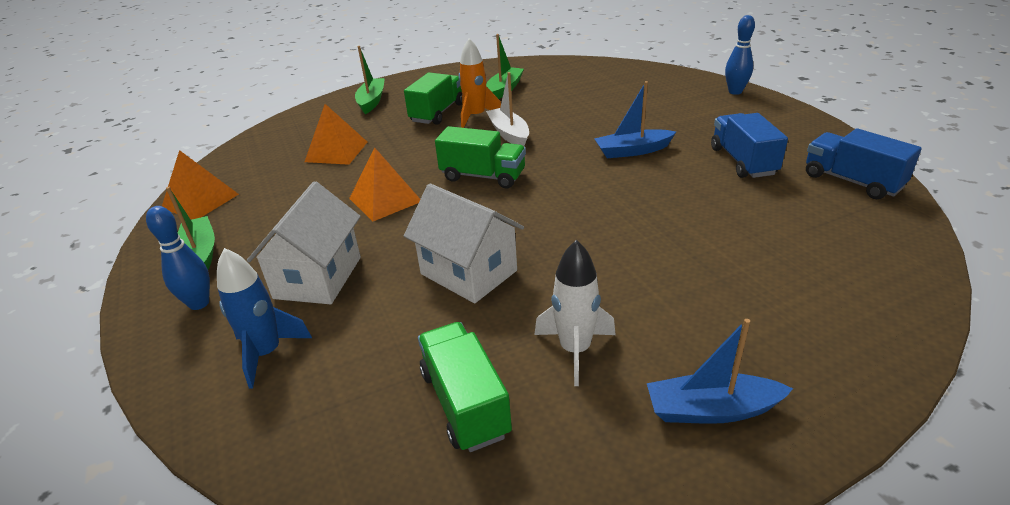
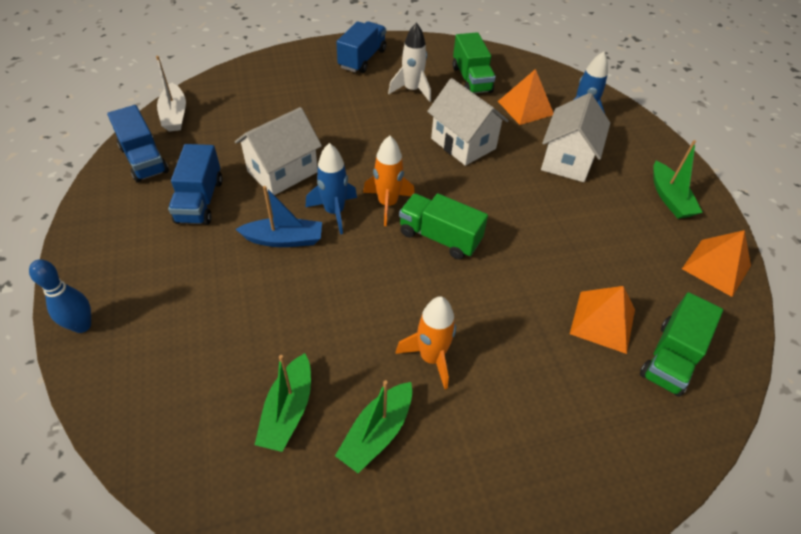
camera: 175 degrees left, 15 degrees up
blue bowling pin [146,206,210,310] -> none
orange pyramid [349,147,420,221] -> orange pyramid moved to [498,69,553,125]
green boat [355,46,385,114] -> green boat moved to [255,353,311,452]
green truck [404,72,462,125] -> green truck moved to [640,292,723,397]
white boat [486,72,529,146] -> white boat moved to [156,56,186,132]
blue boat [647,319,793,424] -> blue truck [336,21,386,73]
none -> white house [235,107,322,195]
none -> blue rocket [305,143,357,234]
none -> orange rocket [363,136,415,226]

